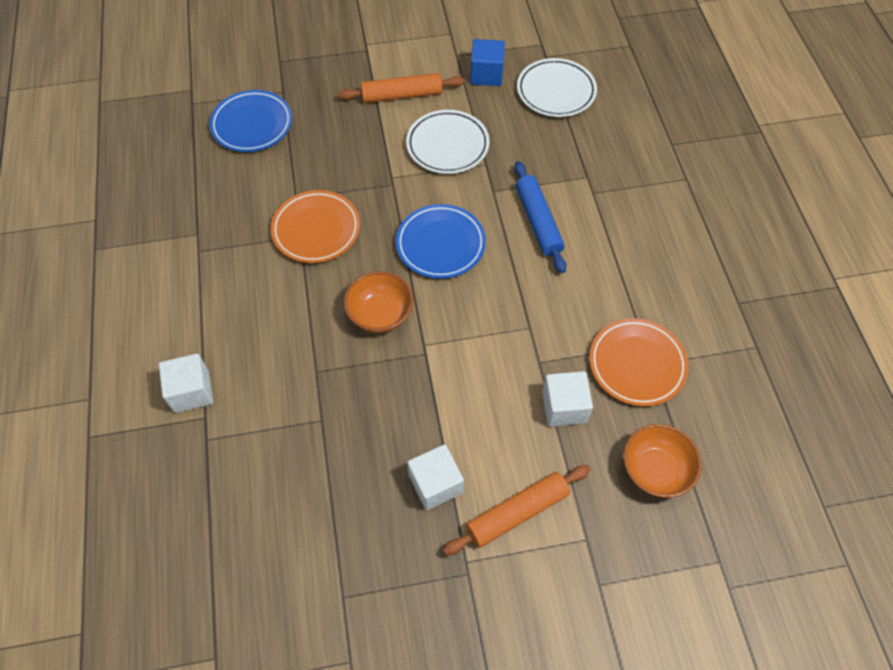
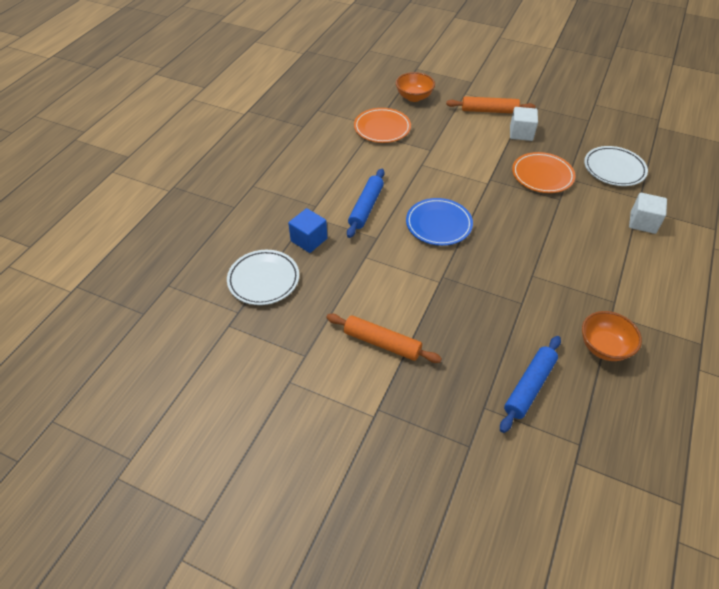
camera: 145 degrees left, 10 degrees down
blue plate [209,90,292,152] -> blue rolling pin [500,336,561,433]
orange plate [271,190,360,263] -> orange plate moved to [512,152,575,193]
orange bowl [344,271,414,333] -> orange bowl moved to [582,311,642,361]
white plate [406,110,490,174] -> white plate moved to [584,146,648,186]
blue cube [470,39,505,86] -> blue cube moved to [288,208,327,253]
white cube [542,371,593,427] -> none

